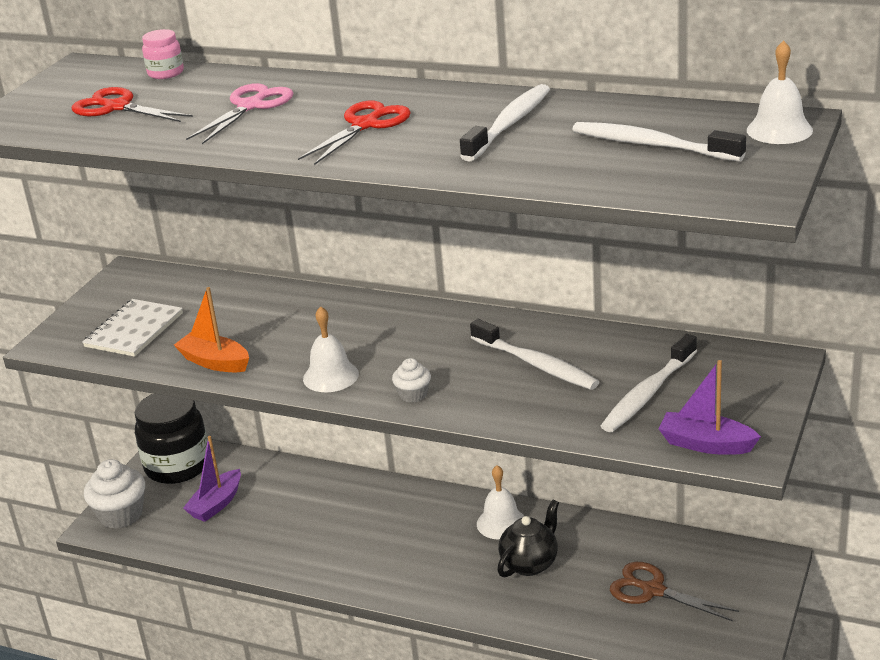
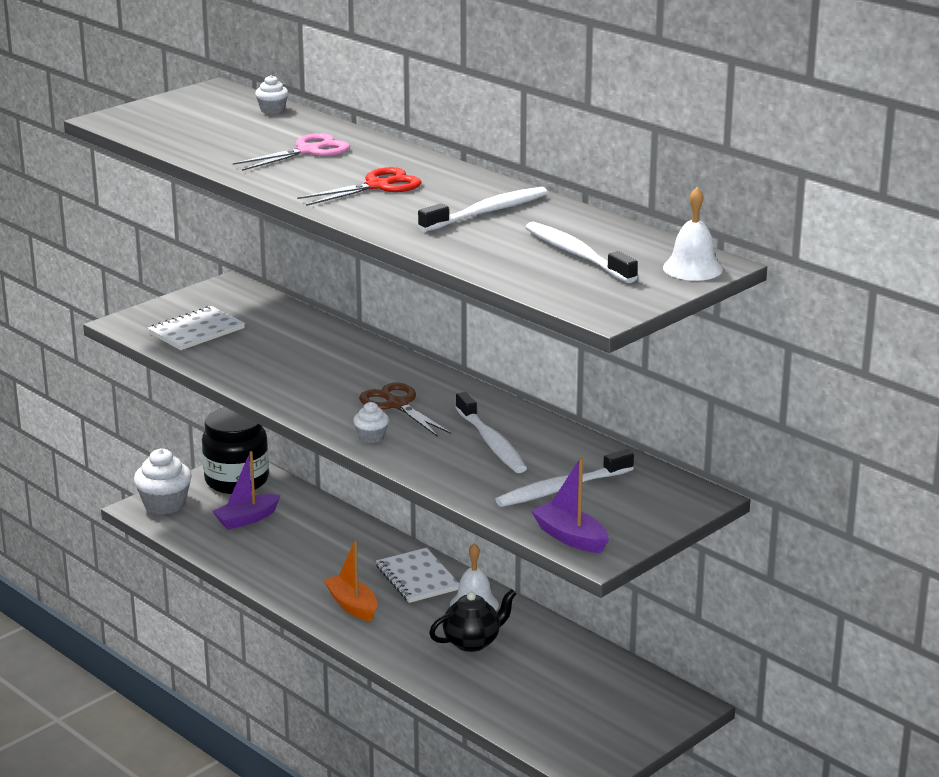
camera: 20 degrees right, 5 degrees down
red scissors [72,87,193,122] -> none
pink jar [142,29,184,79] -> white cupcake [255,75,288,114]
orange boat [174,287,249,372] -> orange boat moved to [324,540,377,621]
white bell [303,306,359,392] -> none
brown scissors [610,562,739,621] -> brown scissors moved to [359,383,451,437]
none -> white notebook [376,548,459,603]

